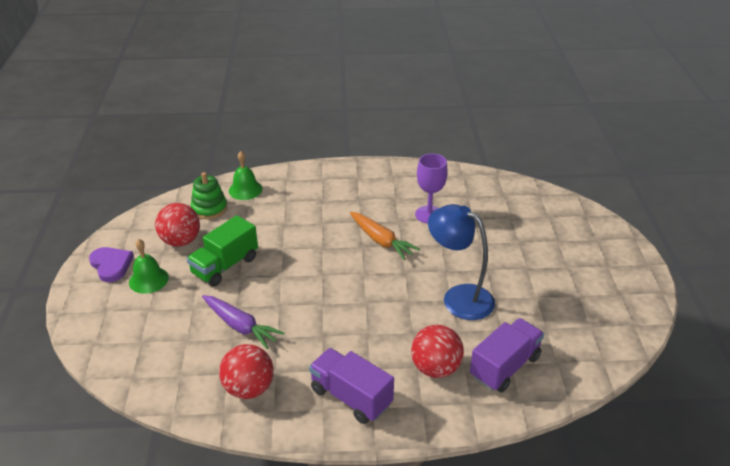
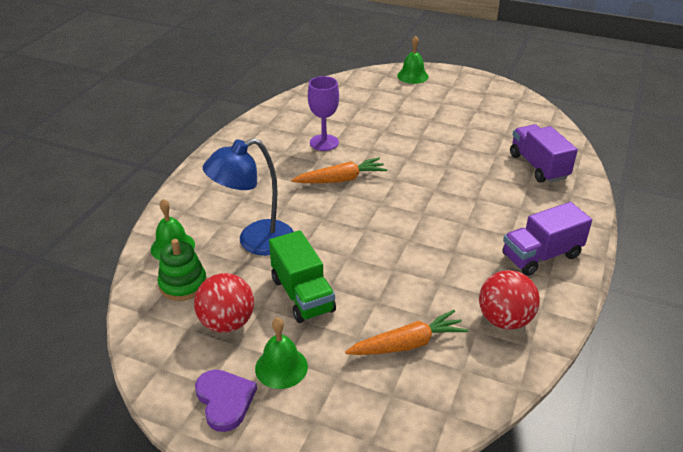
camera: 65 degrees left, 0 degrees up
purple heart [89,247,134,282] -> purple heart turned 75 degrees clockwise [195,370,257,432]
purple carrot [202,295,284,349] -> none
red ball [411,325,464,378] -> none
blue lamp [428,204,495,320] -> blue lamp moved to [203,138,294,256]
none -> orange carrot [345,310,468,355]
none -> green bell [397,35,429,84]

